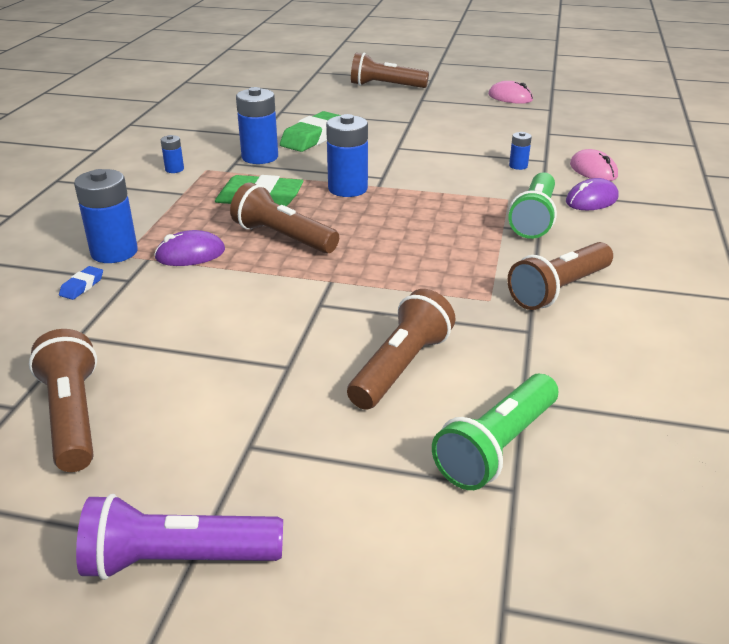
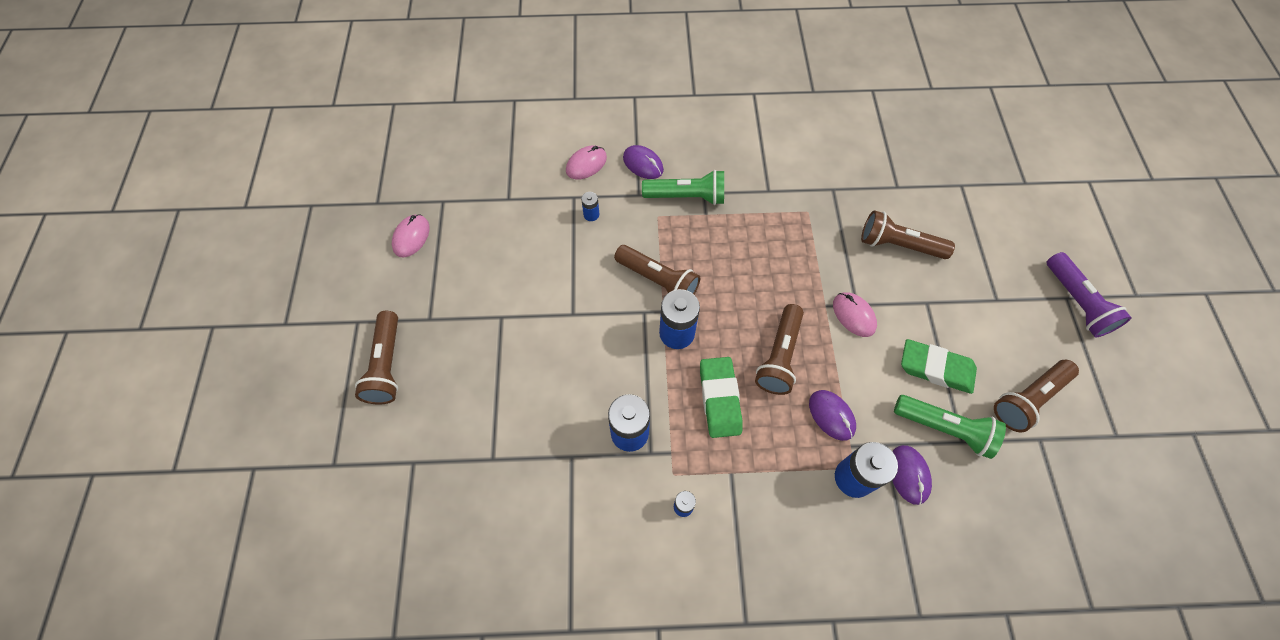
camera: 105 degrees left, 30 degrees up
blue eraser [59,266,103,300] -> purple mouse [892,445,932,505]
green eraser [280,111,341,152] -> green eraser moved to [901,339,977,394]
green flashlight [432,374,558,490] -> green flashlight moved to [894,395,1006,459]
brown flashlight [507,242,613,310] -> brown flashlight moved to [614,245,700,295]
none -> pink mouse [833,292,877,337]

